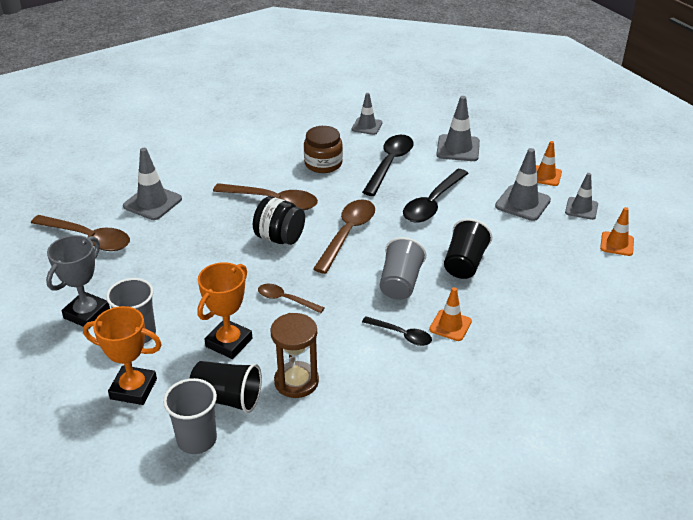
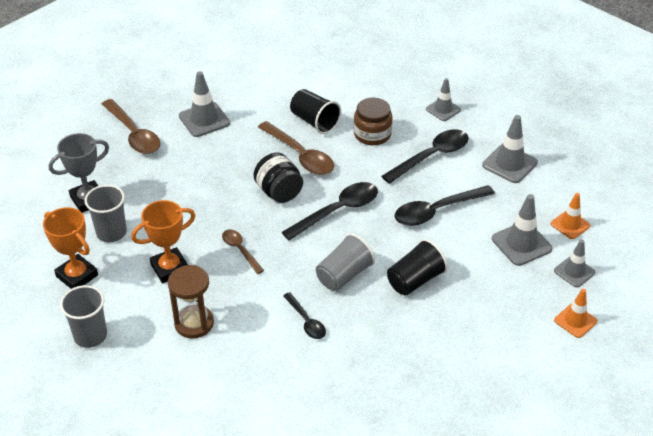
camera: 30 degrees right, 5 degrees up
black cup [189,361,262,413] -> black cup moved to [290,89,341,134]
brown spoon [313,199,375,274] -> black spoon [282,182,378,241]
orange traffic cone [429,287,472,341] -> none

